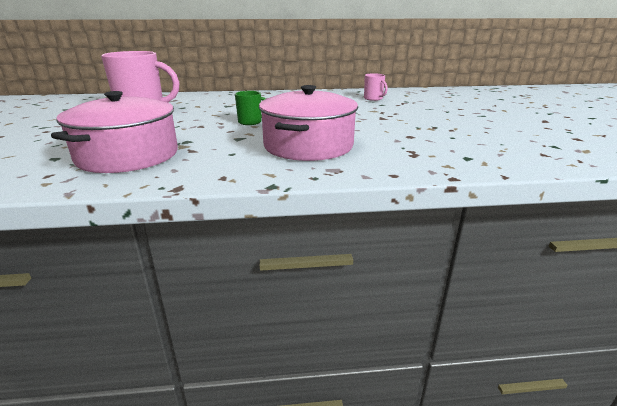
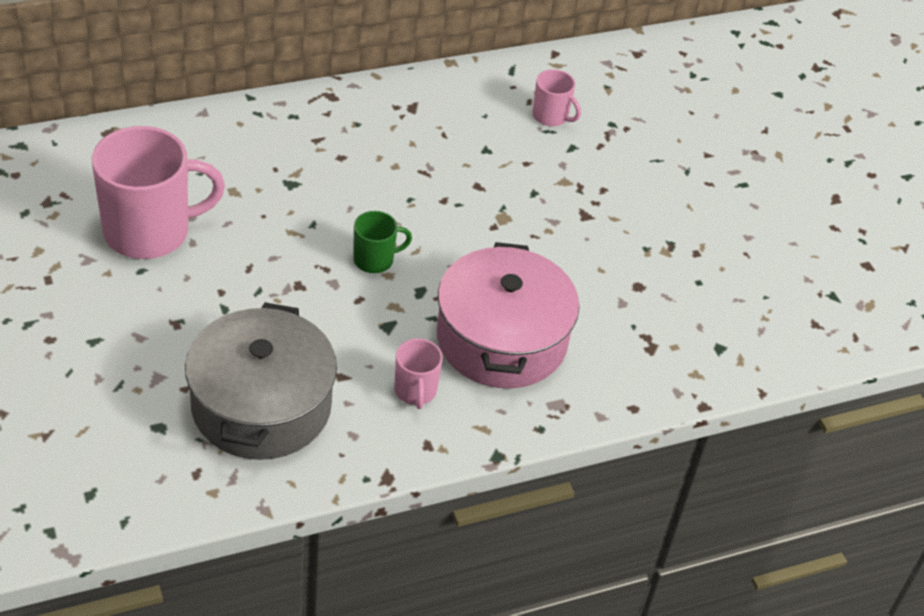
camera: 20 degrees left, 20 degrees up
pink pot [51,91,178,173] -> grey pot [185,302,337,460]
none -> pink mug [394,338,443,409]

